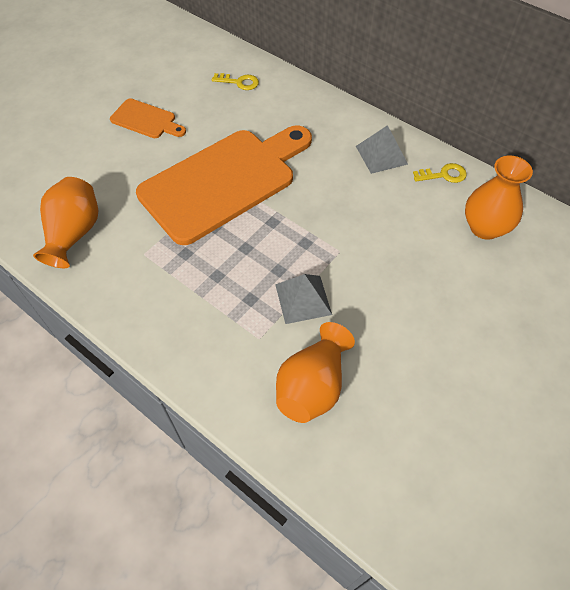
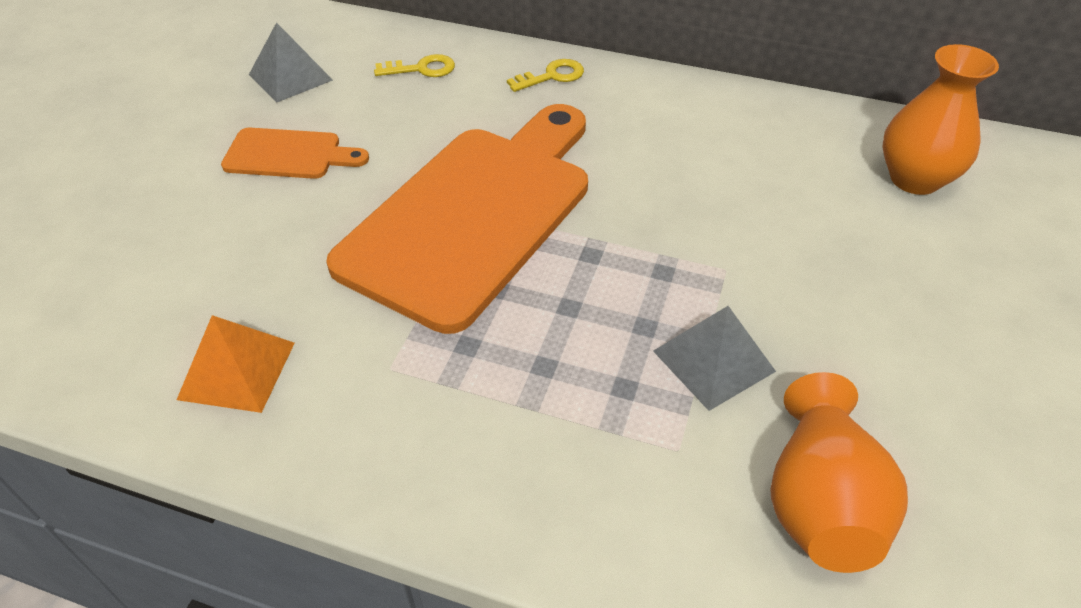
camera: 20 degrees left, 10 degrees down
orange vase [33,177,98,268] -> orange pyramid [177,315,295,413]
grey pyramid [356,125,408,174] -> grey pyramid moved to [249,22,333,103]
yellow key [413,163,467,183] -> yellow key moved to [507,59,584,92]

